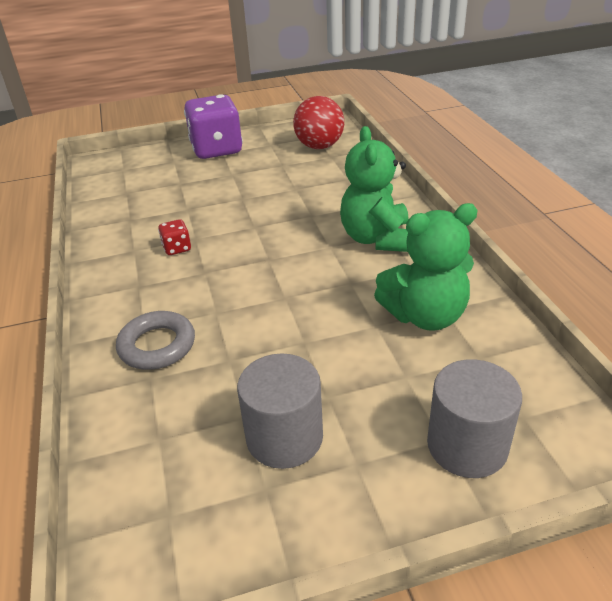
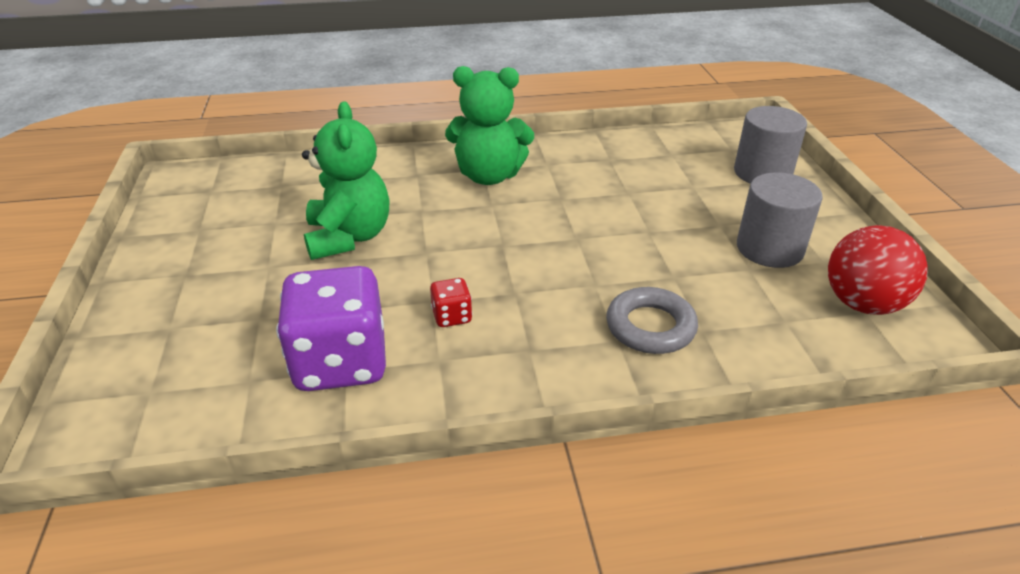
camera: 85 degrees left, 0 degrees up
purple dice [184,94,243,159] -> purple dice moved to [276,266,386,391]
red ball [293,96,344,149] -> red ball moved to [828,225,928,315]
green teddy bear [374,203,478,331] -> green teddy bear moved to [302,101,389,260]

